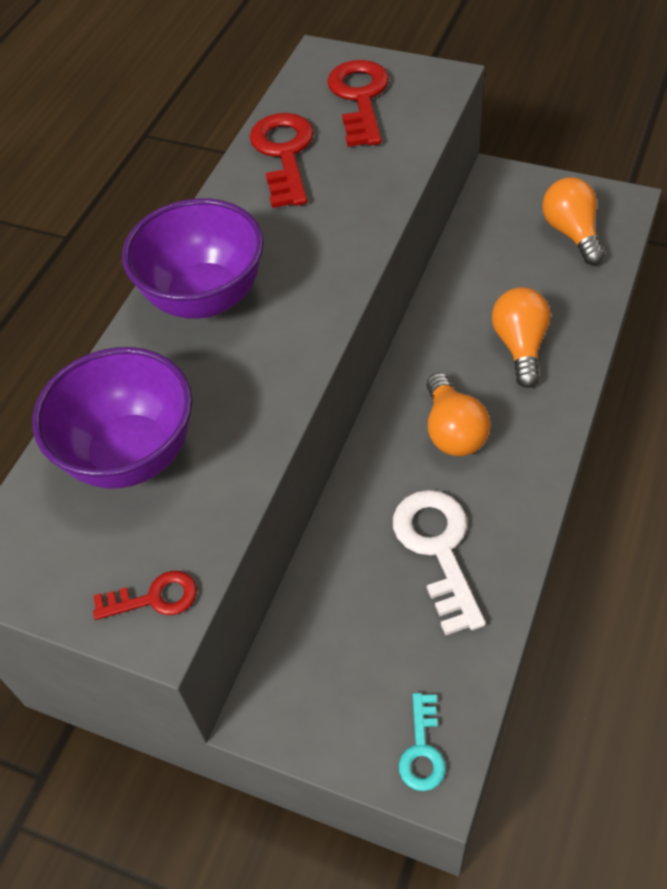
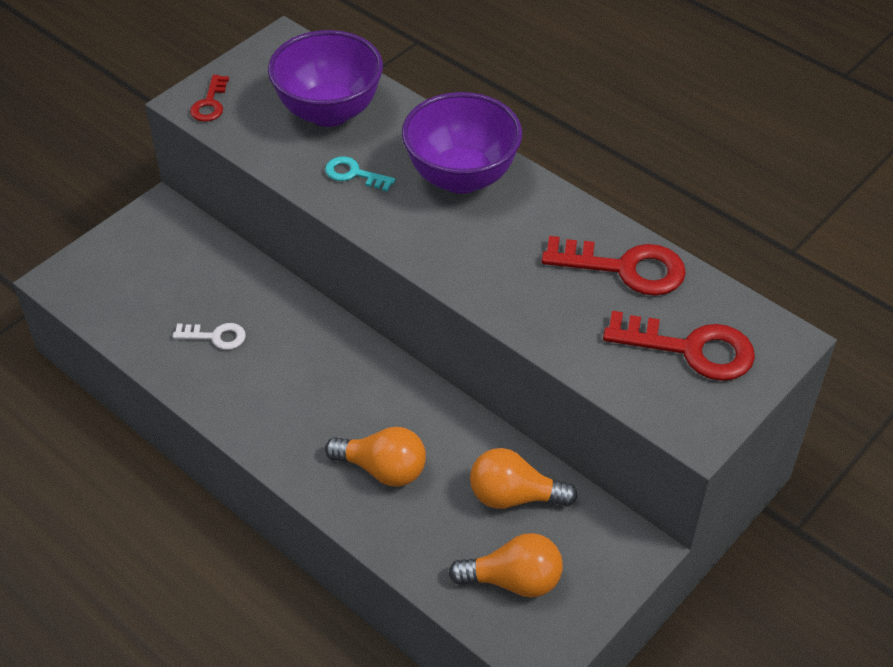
camera: 105 degrees right, 5 degrees down
white key [393,490,486,636] -> white key [173,323,246,350], size x0.54
turquoise key [399,693,446,791] -> turquoise key moved to [325,157,395,192]
orange light bulb [426,373,490,456] -> orange light bulb moved to [470,448,577,509]

